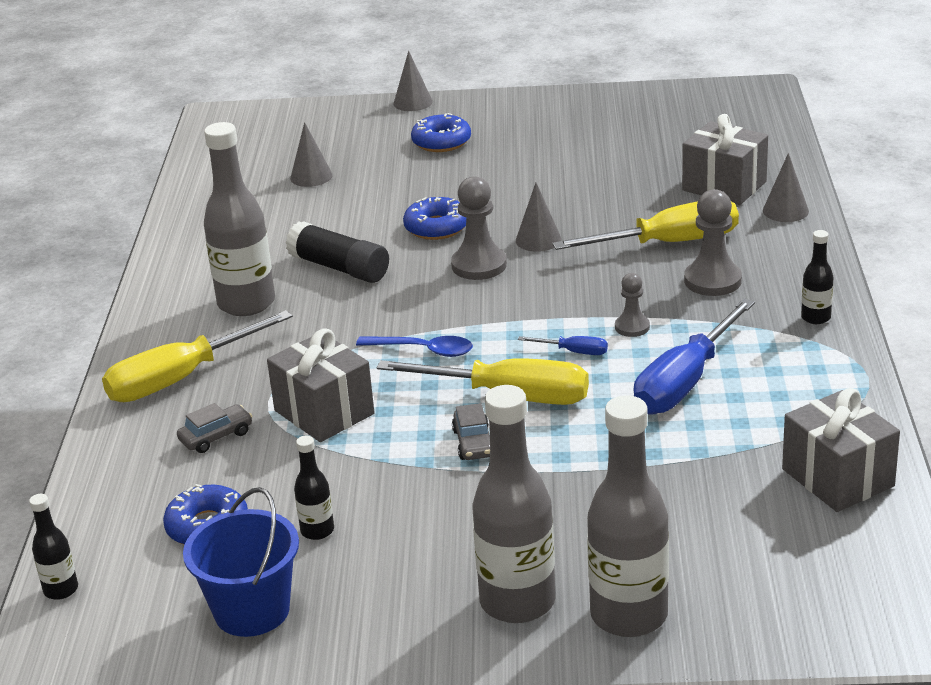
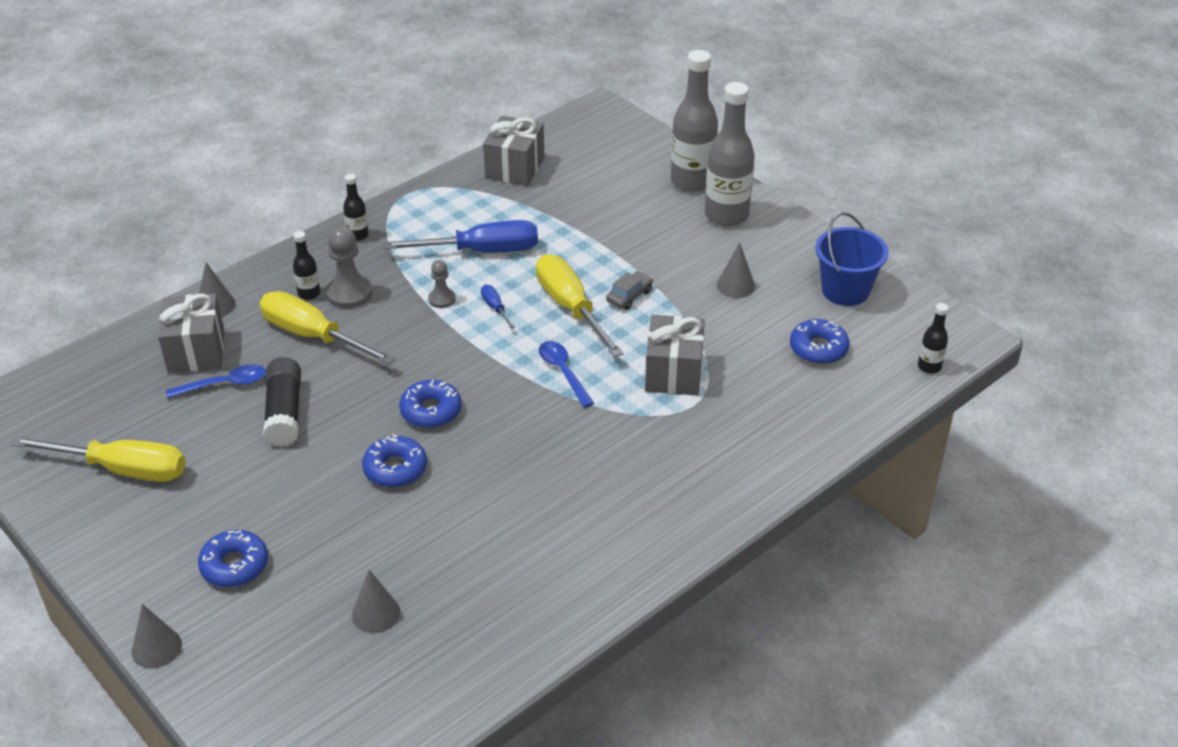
camera: 135 degrees left, 10 degrees up
yellow screwdriver [102,310,293,402] -> yellow screwdriver moved to [11,436,186,482]
grey car [177,403,252,453] -> none
grey bottle [204,122,275,316] -> none
black glue stick [286,221,389,283] -> black glue stick moved to [263,357,301,447]
black bottle [294,436,334,540] -> black bottle moved to [293,231,320,300]
grey pawn [451,176,507,280] -> blue donut [399,379,462,428]
grey cone [516,183,562,252] -> grey cone moved to [717,242,755,298]
none -> blue spoon [166,364,266,398]

